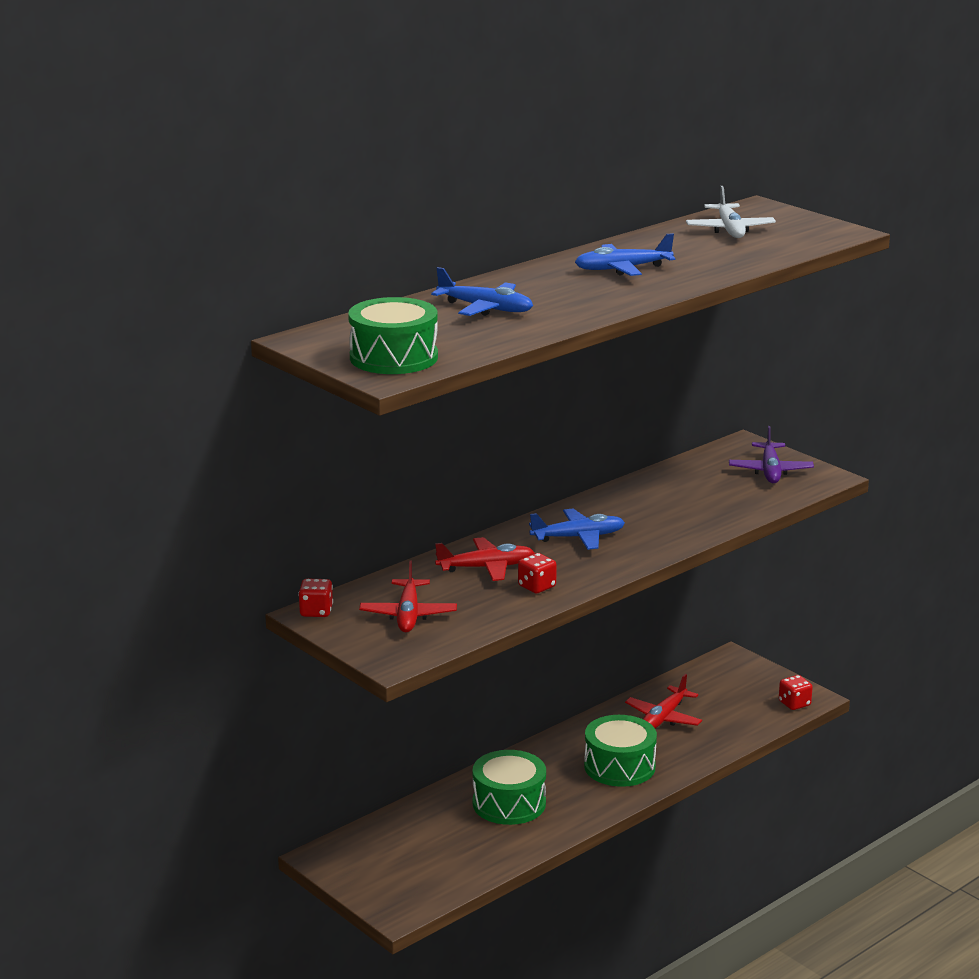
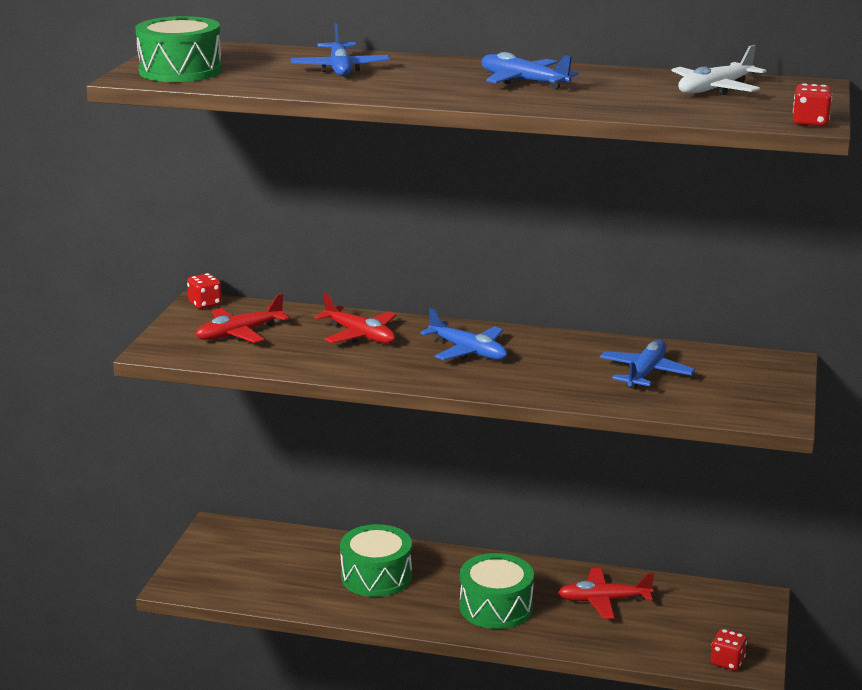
camera: 55 degrees right, 0 degrees up
red dice [518,553,557,593] -> red dice moved to [793,83,832,126]
purple plane [729,426,814,483] -> none
none -> blue plane [600,340,695,389]

